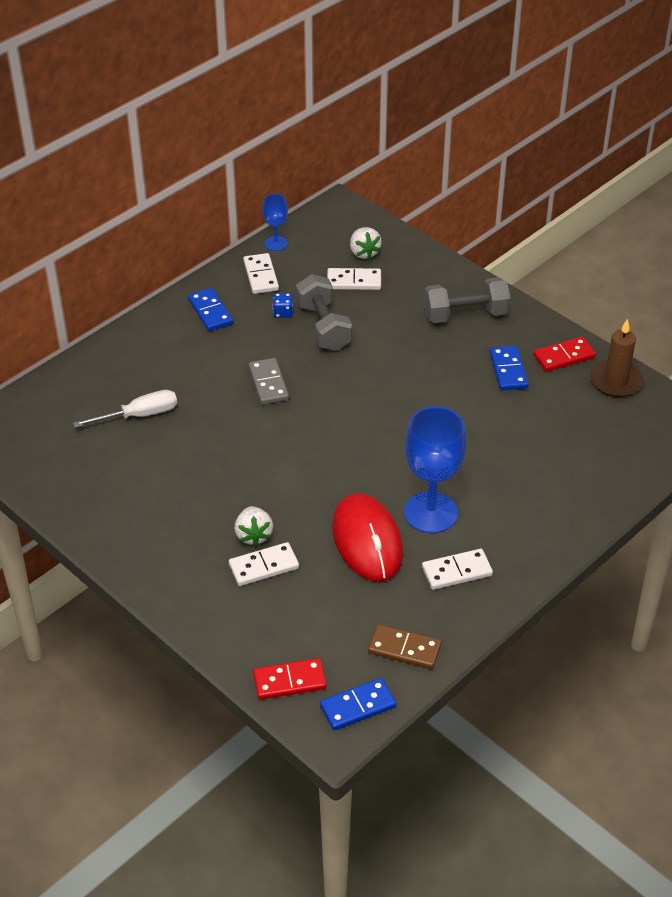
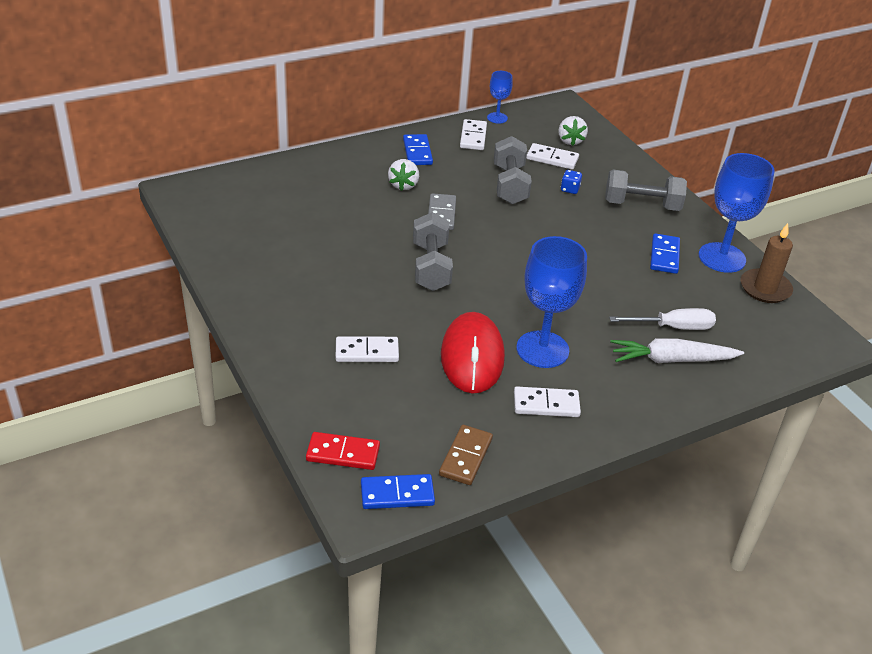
camera: 15 degrees right, 5 degrees down
white screwdriver [73,390,177,428] -> white screwdriver moved to [609,308,716,330]
white strawberry [234,506,273,546] -> white strawberry moved to [388,159,419,191]
blue dice [273,293,293,318] -> blue dice moved to [561,170,582,194]
brown domino [368,624,441,669] -> brown domino turned 75 degrees clockwise [439,425,493,485]
red domino [533,337,596,372] -> blue goblet [699,153,775,273]
none -> grey dumbbell [413,212,453,291]
none -> white carrot [610,338,744,363]

